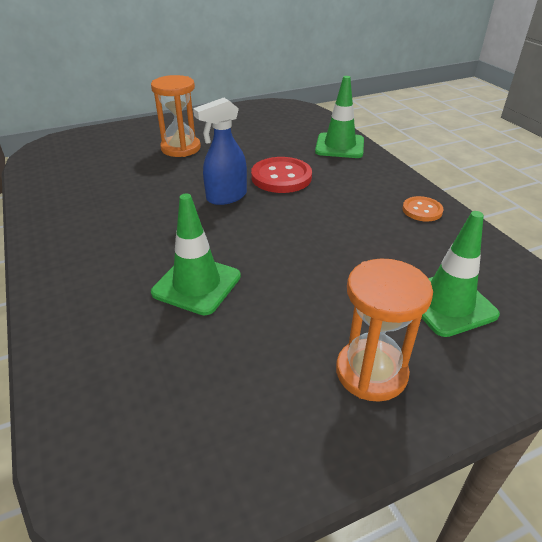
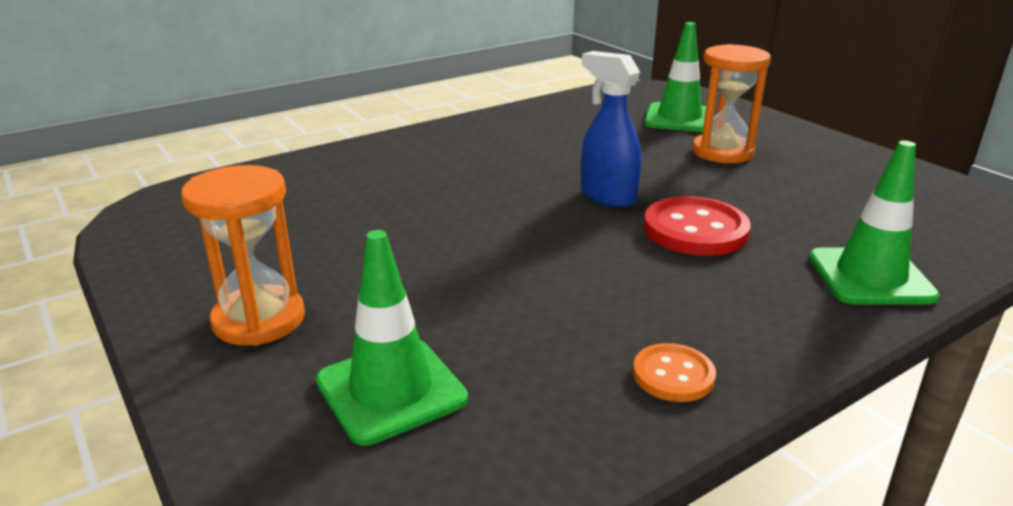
camera: 80 degrees right, 10 degrees down
green traffic cone [151,194,241,315] -> green traffic cone moved to [644,22,706,132]

